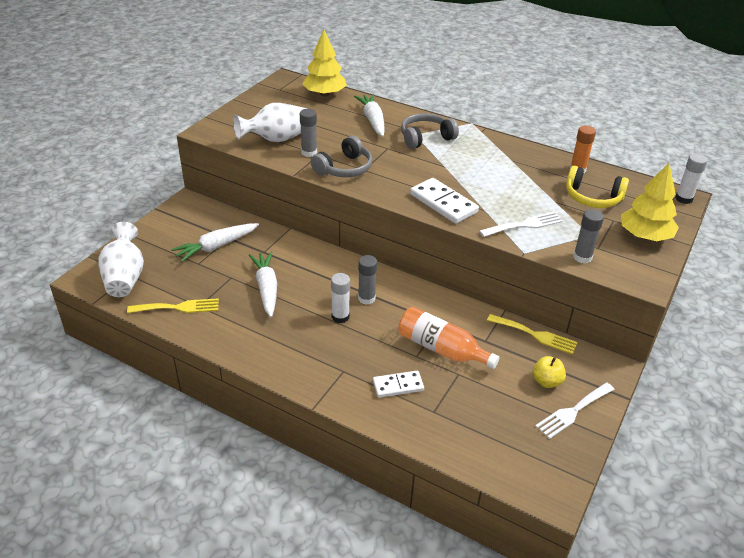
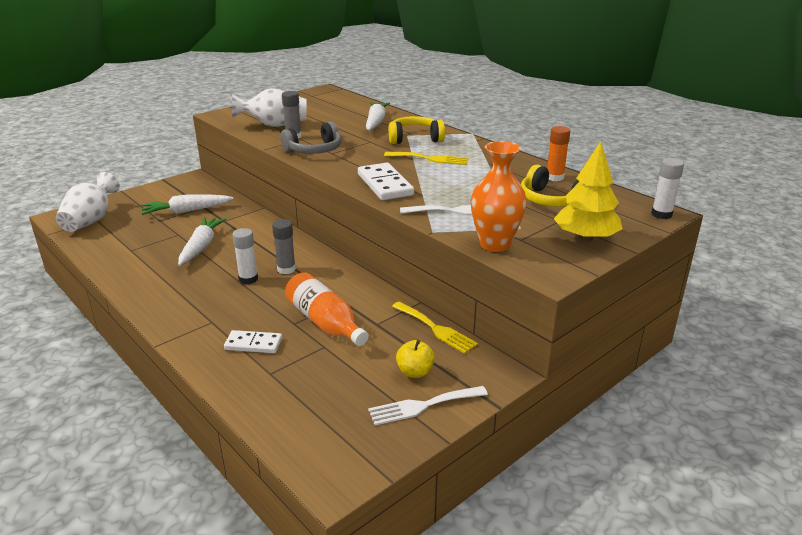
camera: 20 degrees right, 10 degrees down
yellow fork [127,298,219,313] -> yellow fork moved to [384,152,468,165]
yellow tree [303,30,347,96] -> none
grey headphones [401,113,459,149] -> yellow headphones [389,116,445,144]
grey glue stick [573,209,604,264] -> orange vase [471,141,527,252]

